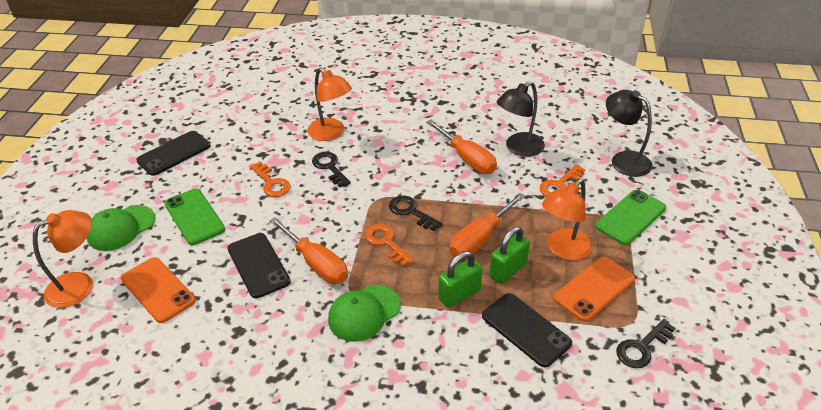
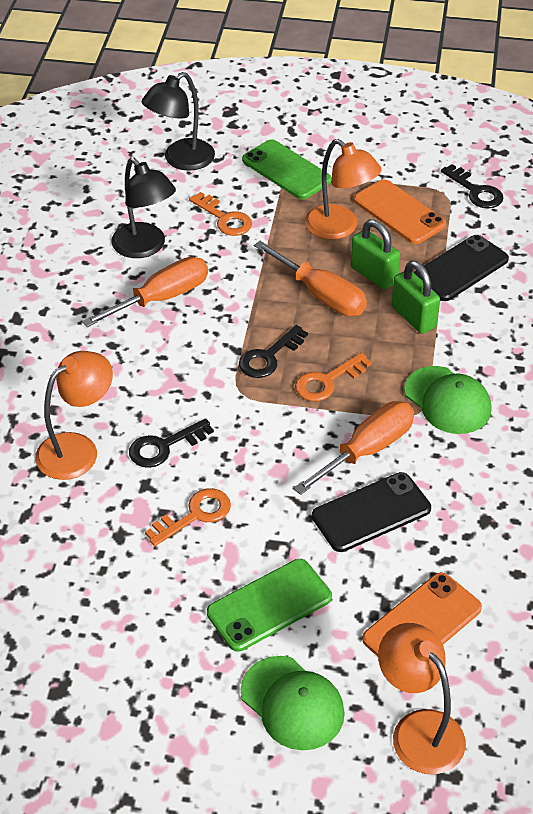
camera: 90 degrees left, 5 degrees up
black phone [136,131,210,176] -> none

